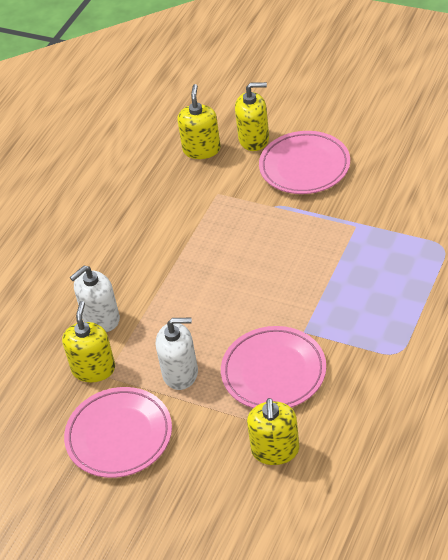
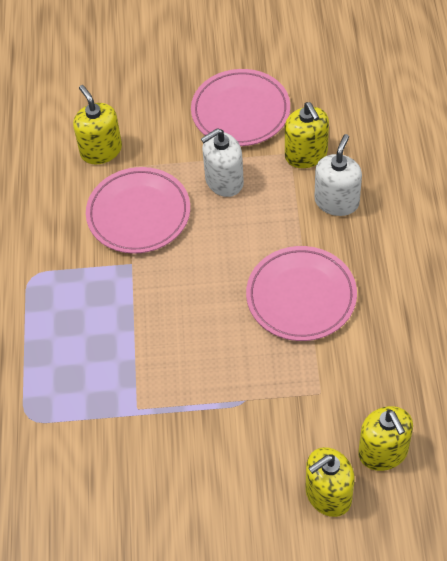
camera: 150 degrees right, 10 degrees up
pink plate [259,131,350,194] -> pink plate moved to [246,246,357,341]

